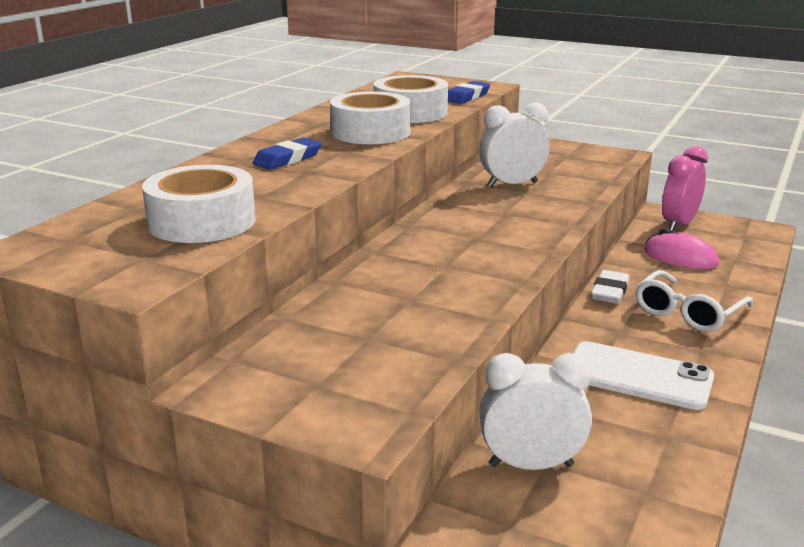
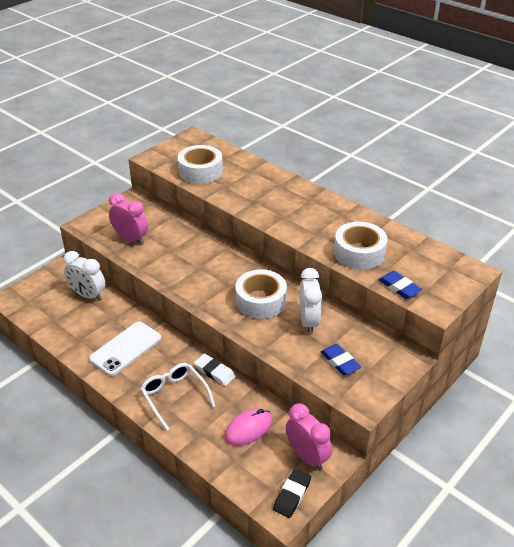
camera: 105 degrees right, 15 degrees up
blue eraser [253,137,322,170] -> blue eraser moved to [321,344,361,376]
white tape [330,91,411,144] -> white tape moved to [235,269,287,319]
white clock [479,353,592,470] -> white clock turned 105 degrees clockwise [64,251,105,301]
none -> pink clock [109,193,148,245]
none -> black eraser [273,469,311,518]

